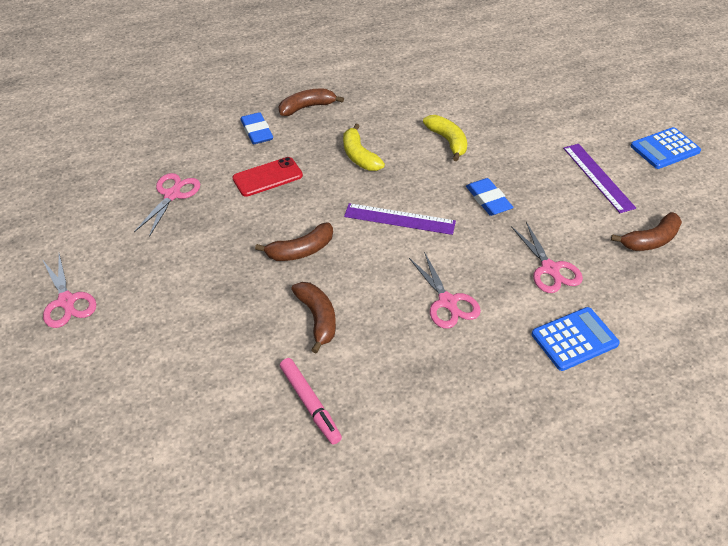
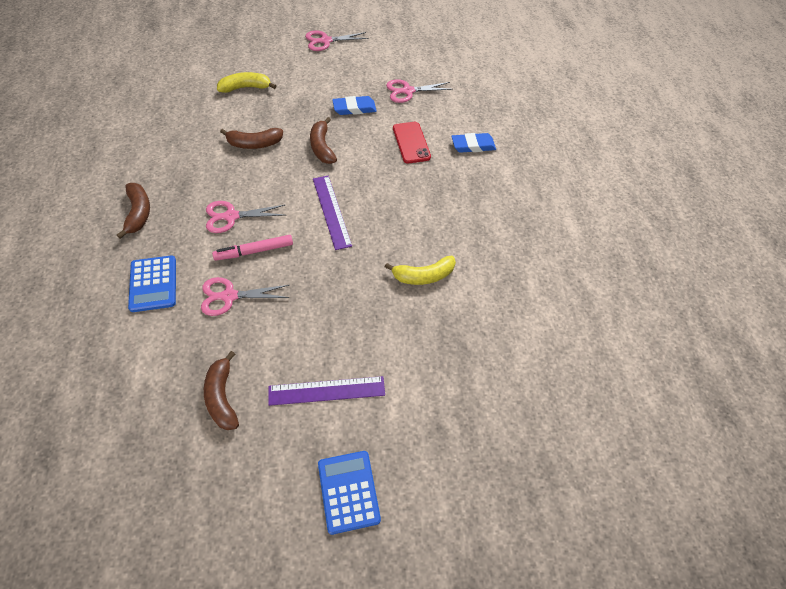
camera: 100 degrees right, 10 degrees up
pink scissors [134,173,200,237] -> pink scissors turned 135 degrees clockwise [386,79,453,103]
brown banana [278,89,344,116] -> brown banana moved to [117,183,150,239]
pink marker [280,358,342,444] -> pink marker moved to [212,235,293,261]
yellow banana [343,124,385,171] -> yellow banana moved to [217,72,276,93]
purple ruler [344,203,456,235] -> purple ruler turned 45 degrees counterclockwise [313,176,352,250]
blue eraser [466,178,513,216] -> blue eraser moved to [332,96,377,115]

